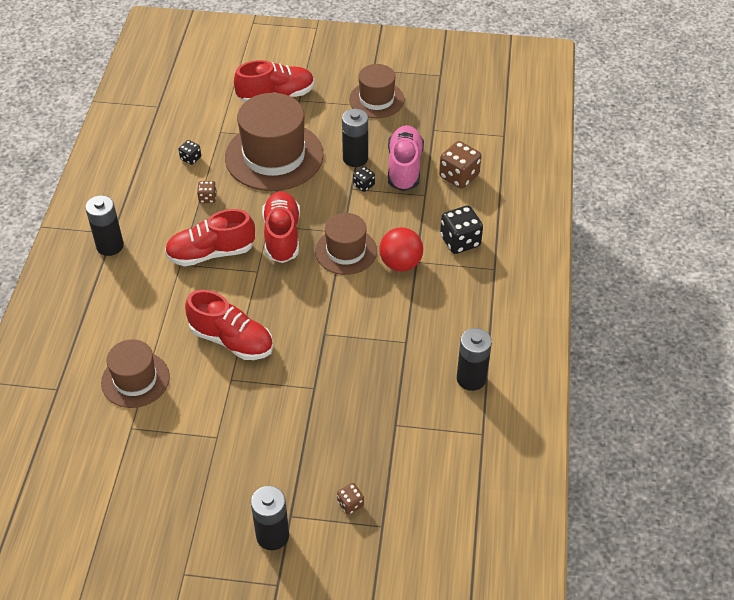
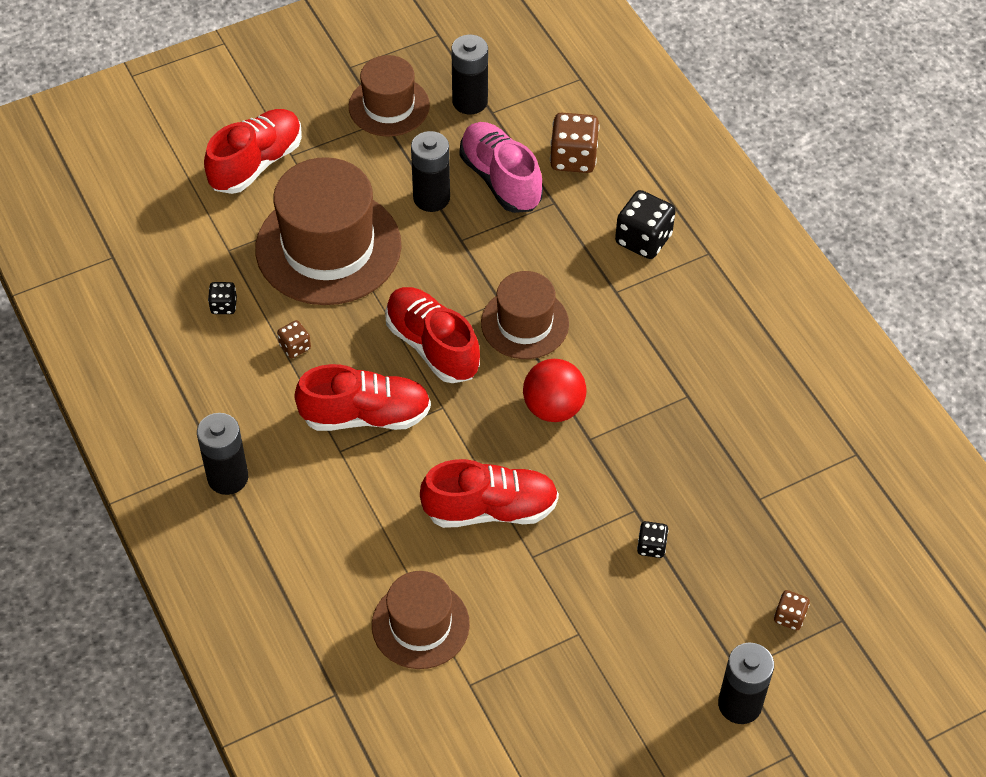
camera: 35 degrees left, 5 degrees up
red shoe [165,209,255,266] -> red shoe turned 135 degrees counterclockwise [294,364,431,431]
black dice [353,166,375,192] -> black dice moved to [637,521,668,558]
red ball [379,227,423,271] -> red ball moved to [523,359,587,422]
black battery [457,328,492,391] -> black battery moved to [451,35,488,115]

